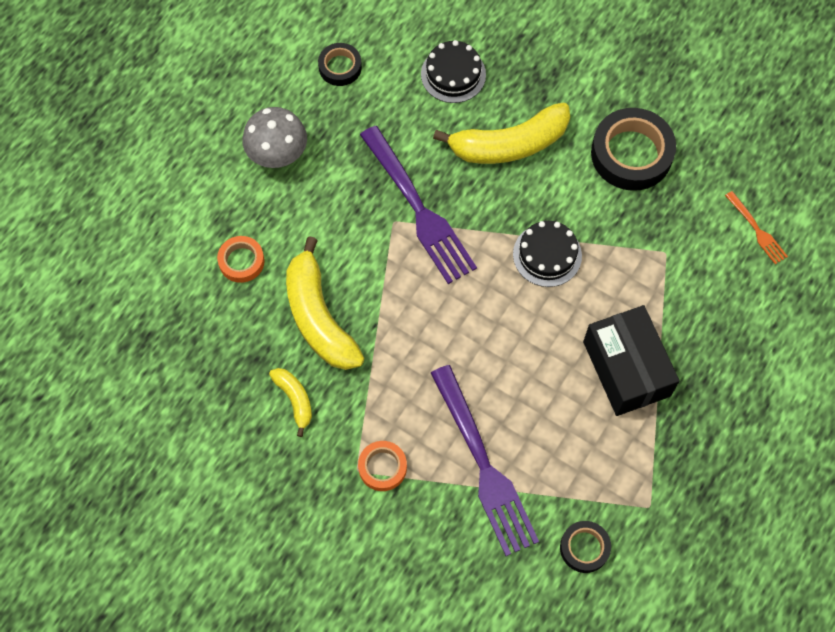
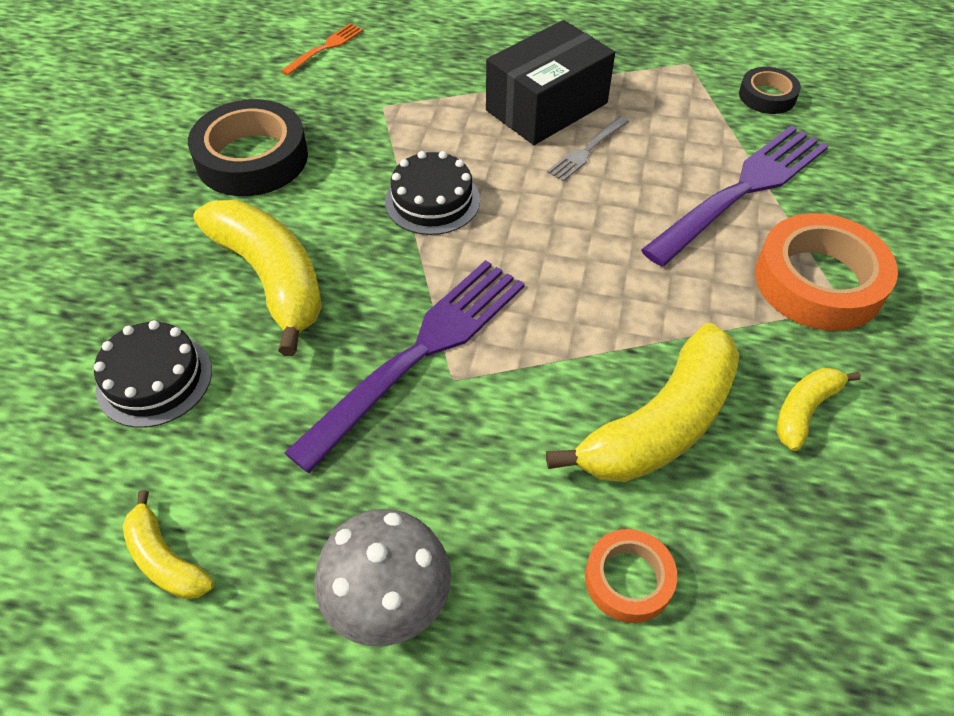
camera: 110 degrees left, 15 degrees down
black tape [318,43,362,86] -> yellow banana [123,490,214,599]
orange tape [358,441,407,491] -> orange tape [755,213,898,331], size x1.84
none -> grey fork [547,116,629,181]

